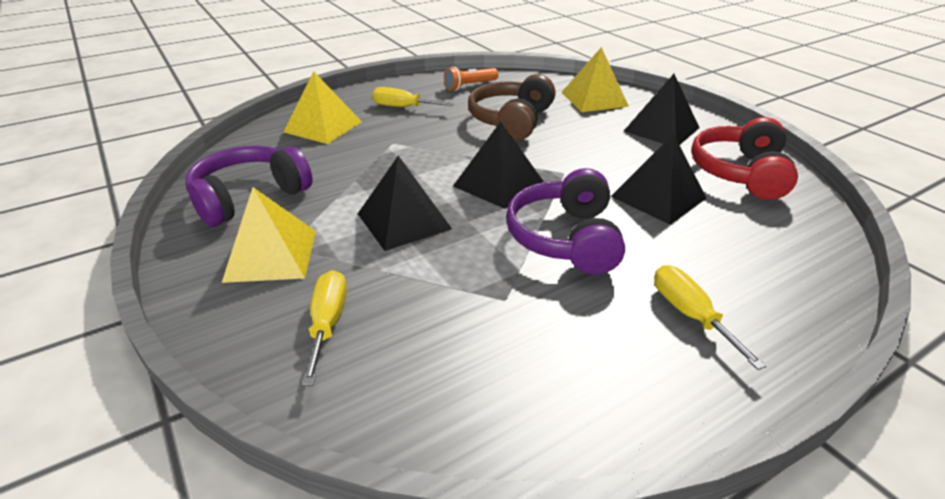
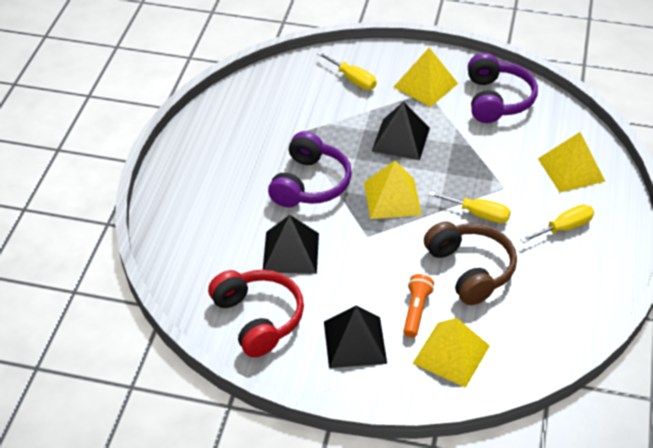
camera: 135 degrees right, 10 degrees up
orange flashlight [444,66,498,91] -> orange flashlight moved to [403,274,434,338]
black pyramid [453,121,544,209] -> yellow pyramid [364,161,422,219]
purple headphones [506,168,625,275] -> purple headphones turned 60 degrees clockwise [268,131,352,207]
yellow screwdriver [654,265,766,370] -> yellow screwdriver moved to [428,191,511,223]

